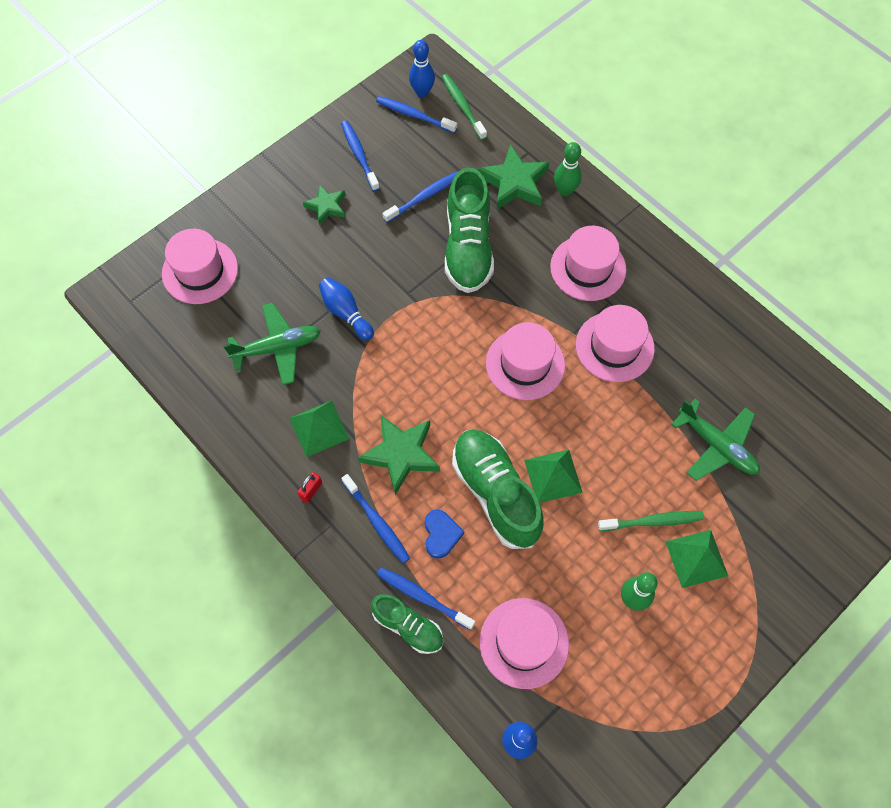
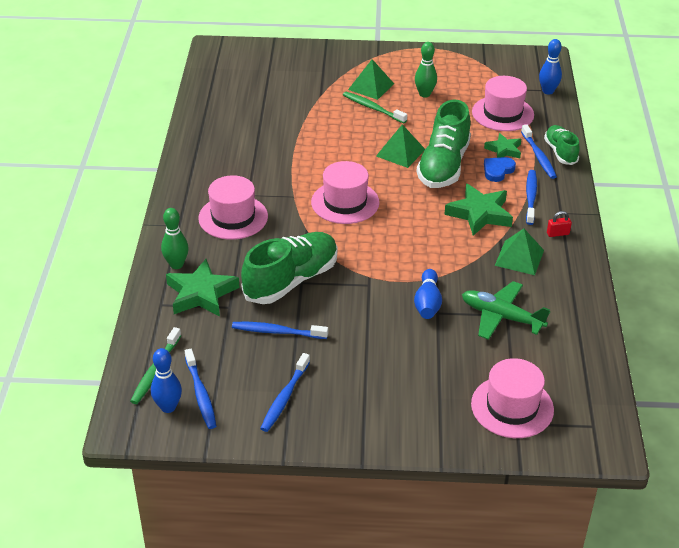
camera: 135 degrees left, 25 degrees down
green star [303,184,345,225] -> green star moved to [484,133,521,158]
pink hat [576,305,655,382] -> none
green plane [671,399,760,481] -> none

